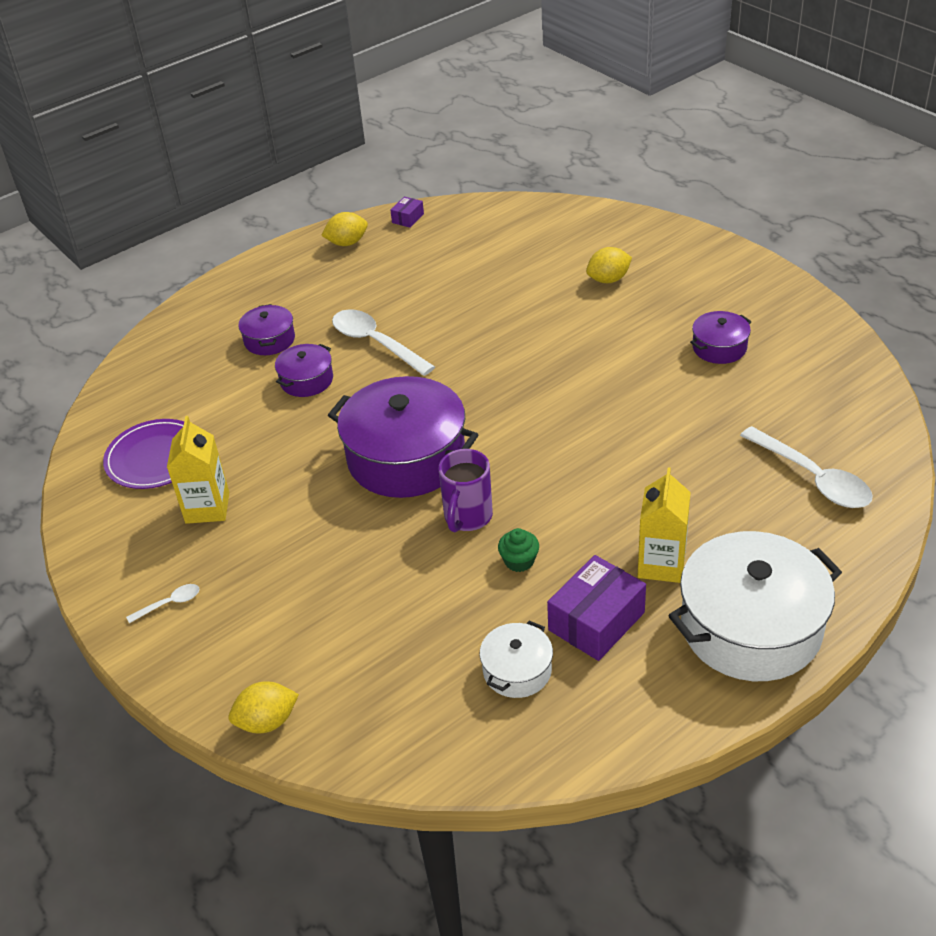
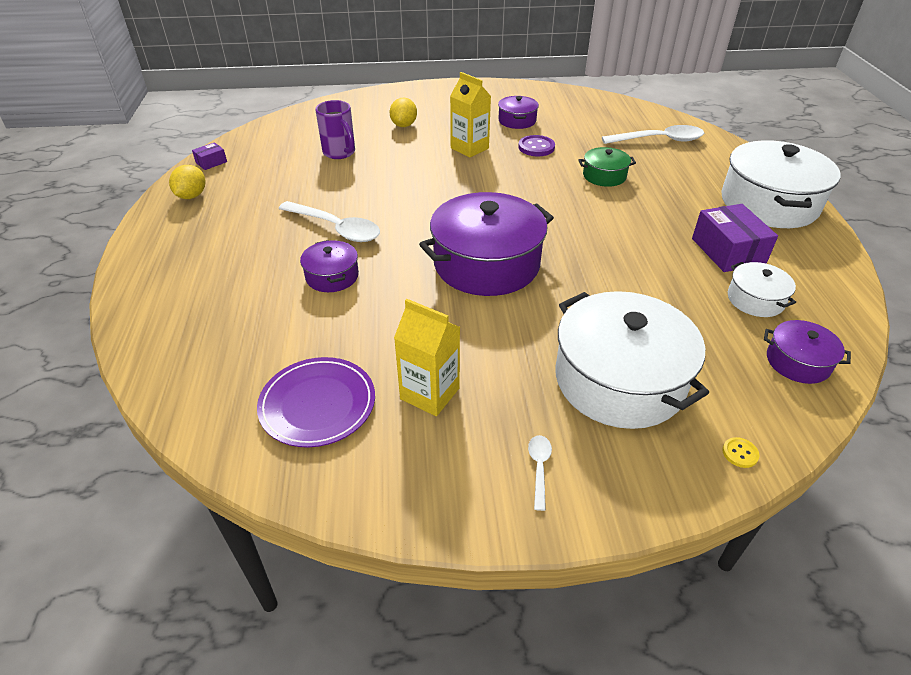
camera: 60 degrees left, 0 degrees up
yellow lemon [229,681,299,733] -> yellow button [722,437,759,468]
purple pot [238,304,295,355] -> purple pot moved to [764,320,851,384]
white spoon [332,309,435,376] -> white spoon turned 135 degrees counterclockwise [278,201,380,242]
purple box [390,197,424,228] -> purple box turned 75 degrees clockwise [192,142,227,170]
purple mug [439,449,493,532] -> purple mug moved to [315,100,355,159]
green cupcake [498,528,539,572] -> none
yellow carton [638,468,691,583] -> yellow carton moved to [450,72,491,158]
none -> purple button [518,135,555,156]
none -> white pot [556,291,709,429]
none -> green pot [578,147,636,187]

